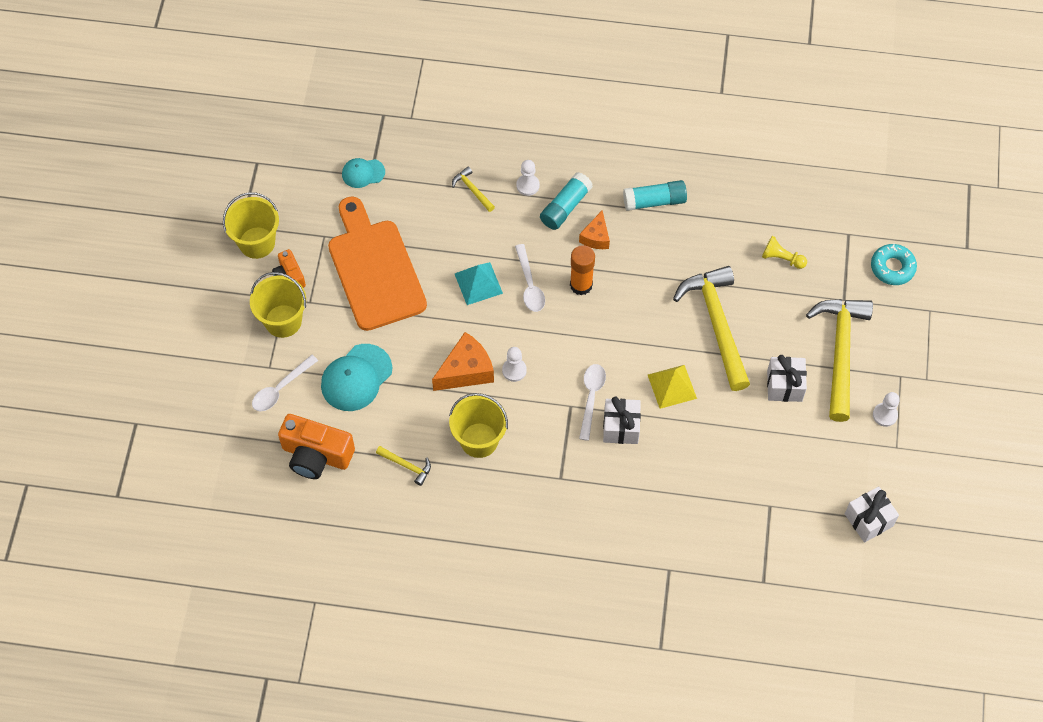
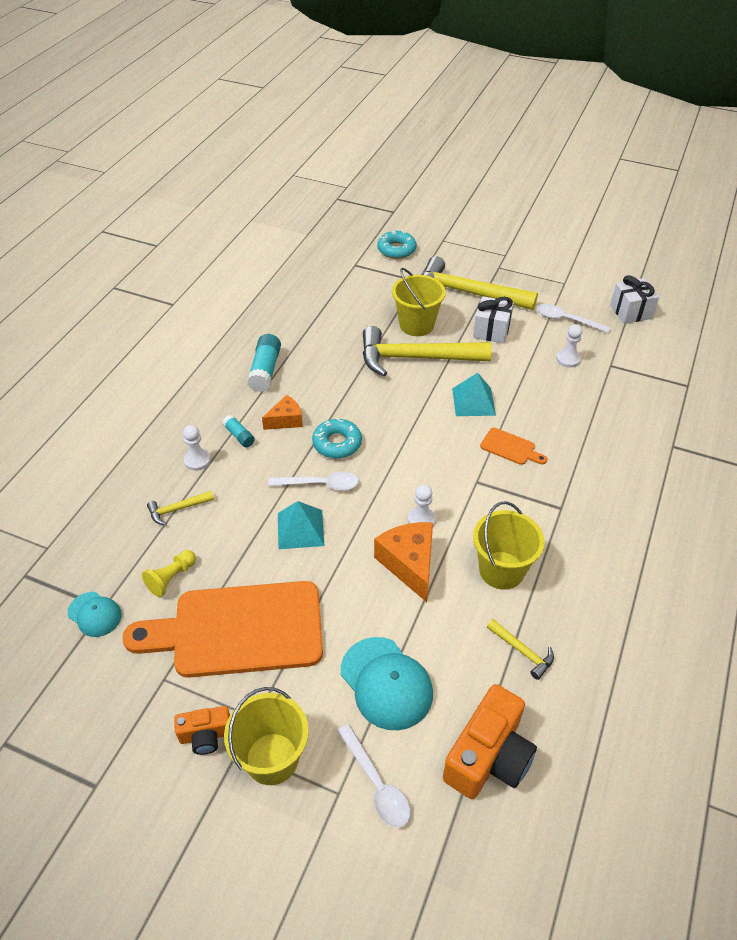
camera: 75 degrees left, 15 degrees down
yellow bucket [223,192,279,259] -> yellow bucket moved to [392,268,446,336]
turquoise cap [342,158,385,188] -> turquoise cap turned 60 degrees counterclockwise [67,592,122,637]
yellow hammer [376,446,431,486] -> yellow hammer turned 90 degrees clockwise [487,619,554,680]
turquoise glue stick [540,172,593,230] -> turquoise glue stick [223,415,255,447], size x0.57
orange glue stick [570,245,595,295] -> turquoise donut [312,418,362,458]
orange cheese [579,210,610,249] -> orange cheese turned 60 degrees counterclockwise [262,395,303,430]
white spoon [579,364,606,441] -> white spoon moved to [537,304,611,333]
white gift [603,397,641,444] -> orange cutting board [480,428,547,465]
yellow pyramid [648,365,697,409] -> turquoise pyramid [452,373,496,416]
yellow pawn [762,236,807,269] -> yellow pawn moved to [142,550,196,597]
white pawn [873,392,900,427] -> white pawn moved to [556,324,582,368]

